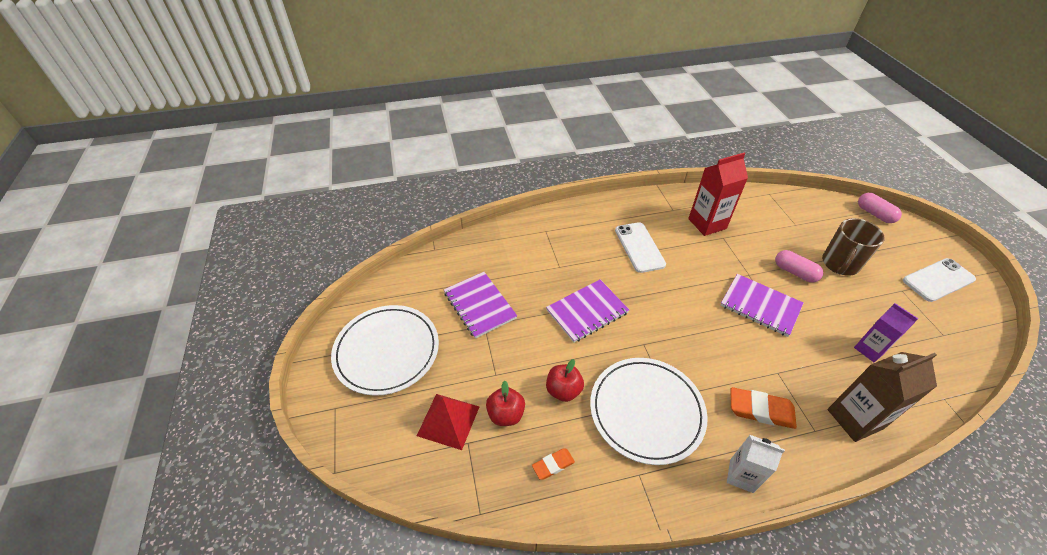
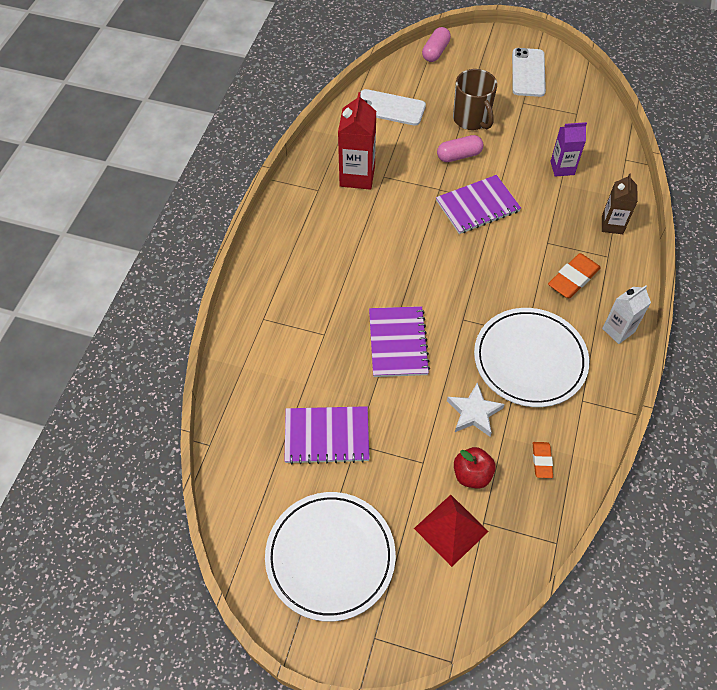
camera: 60 degrees left, 10 degrees up
red apple [546,359,584,402] -> white star [447,382,505,437]
white phone [615,222,666,273] -> white phone moved to [361,89,426,126]
brown carton [827,352,937,442] -> brown carton [602,173,638,234], size x0.64
pink capsule [858,193,902,223] -> pink capsule turned 60 degrees counterclockwise [422,27,451,62]

